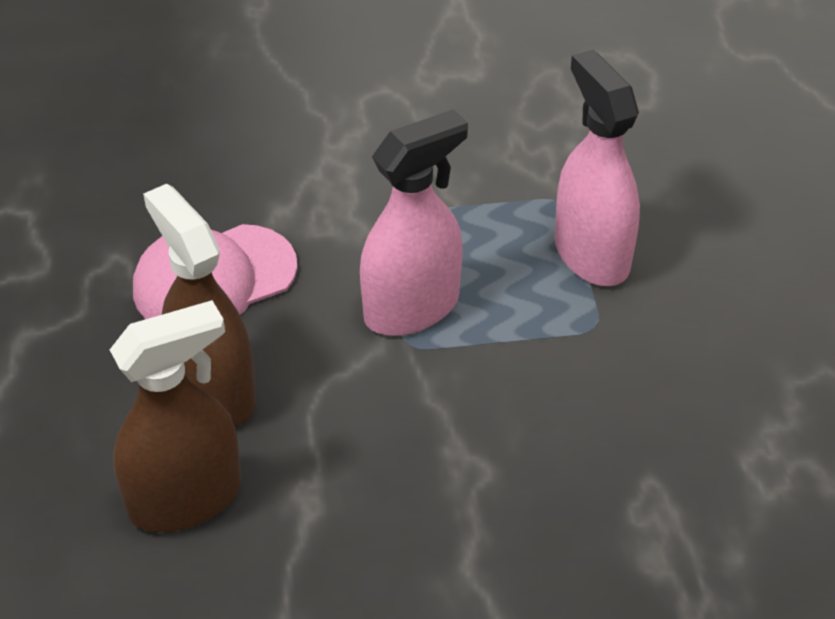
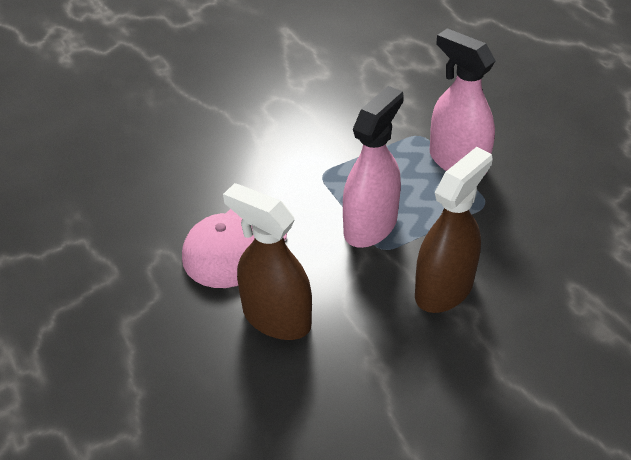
camera: 20 degrees left, 0 degrees up
brown spray bottle [110,300,241,532] -> brown spray bottle moved to [415,147,493,313]

